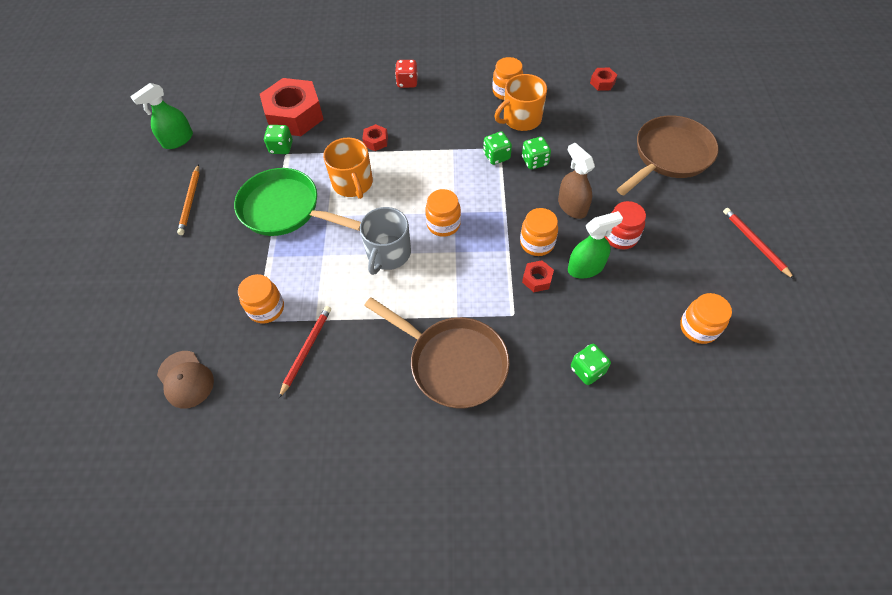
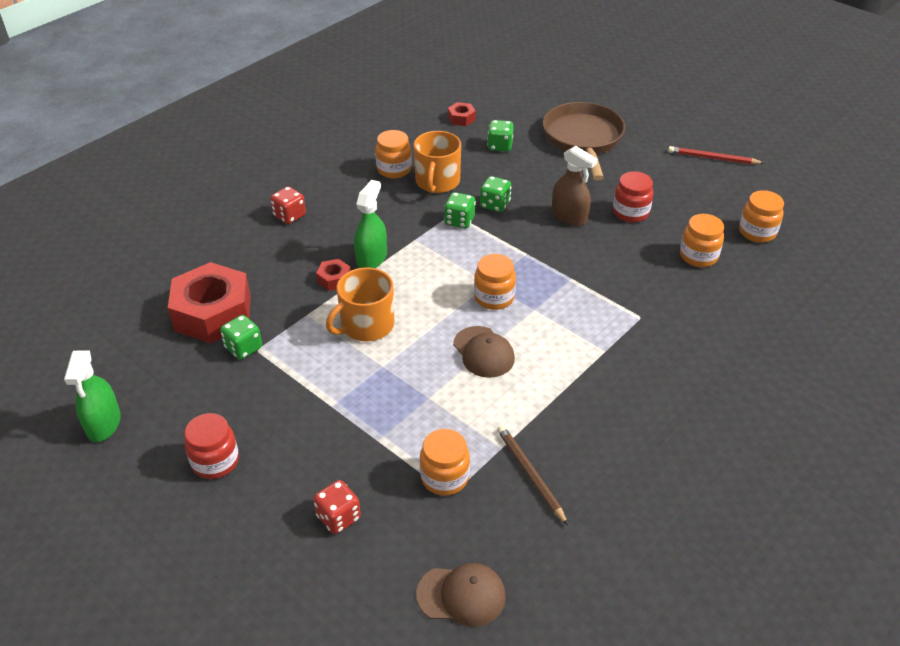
camera: 50 degrees left, 15 degrees down
orange pencil [177,164,199,235] -> red jar [184,413,239,479]
green pan [234,168,361,236] -> none
red pencil [279,306,331,398] -> brown pencil [497,425,568,525]
orange mug [323,138,373,199] -> orange mug turned 120 degrees clockwise [326,267,394,341]
grey mug [360,207,411,275] -> brown cap [453,326,515,378]
brown pan [364,297,510,408] -> none
orange jar [520,208,558,256] -> orange jar moved to [680,214,724,267]
red nut [522,260,554,292] -> none
brown spray bottle [558,143,595,219] -> brown spray bottle turned 150 degrees counterclockwise [552,146,598,226]
green spray bottle [568,211,623,278] -> green spray bottle moved to [354,180,387,268]
green dice [571,344,611,385] -> green dice moved to [487,120,514,152]
none -> red dice [313,480,361,534]

